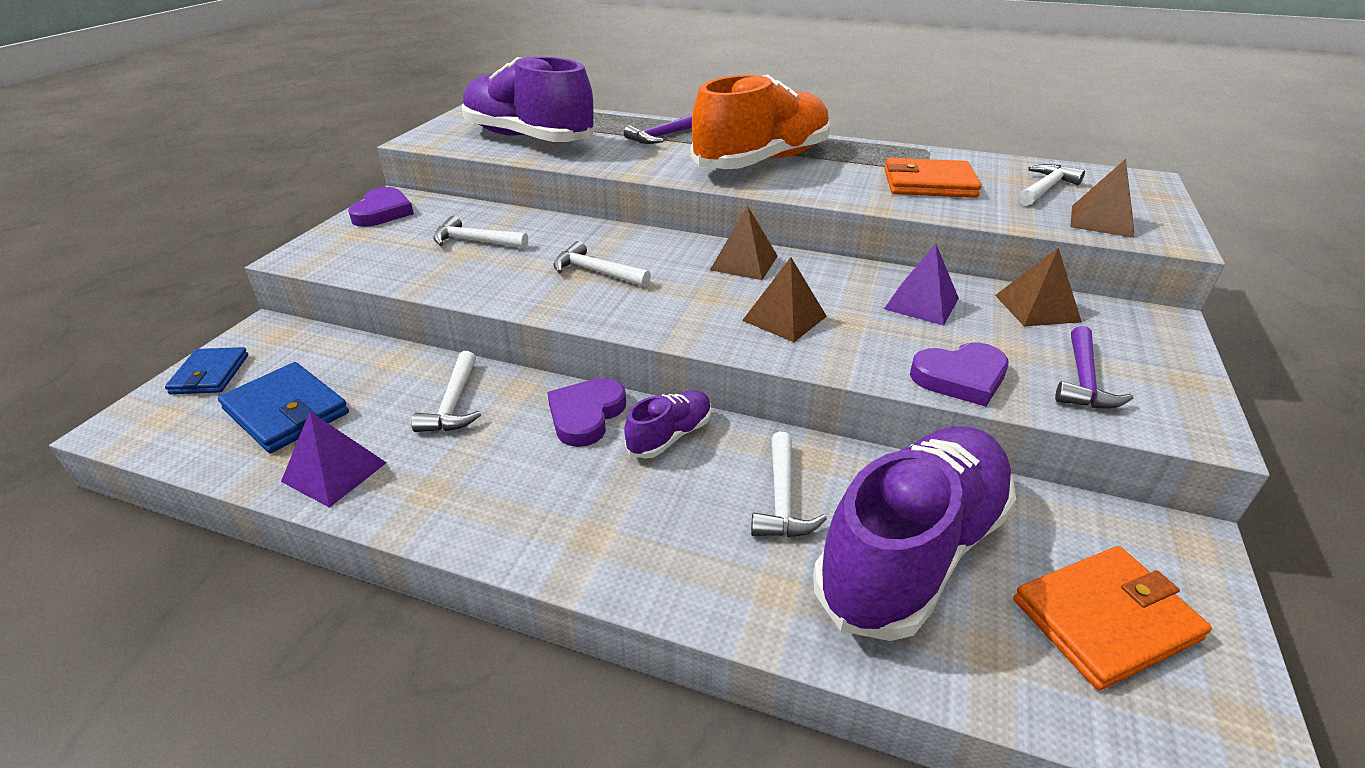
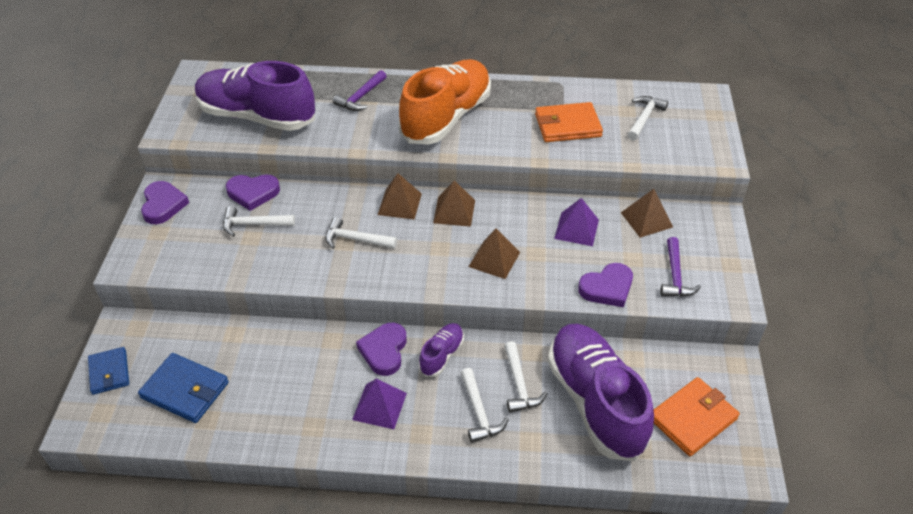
camera: 15 degrees left, 10 degrees up
purple pyramid [281,411,387,508] -> purple pyramid moved to [352,378,407,429]
white hammer [411,351,481,432] -> white hammer moved to [461,368,509,443]
purple shoe [813,426,1016,641] -> purple shoe turned 45 degrees counterclockwise [548,324,654,461]
brown pyramid [1070,159,1135,238] -> brown pyramid moved to [378,173,422,219]
none -> purple heart [226,174,280,211]

